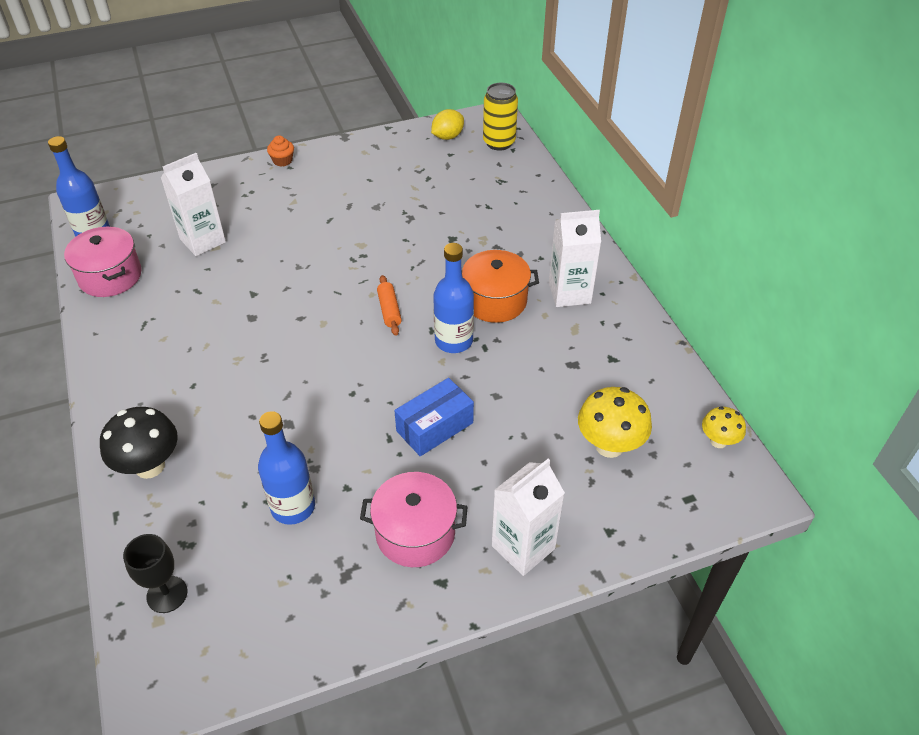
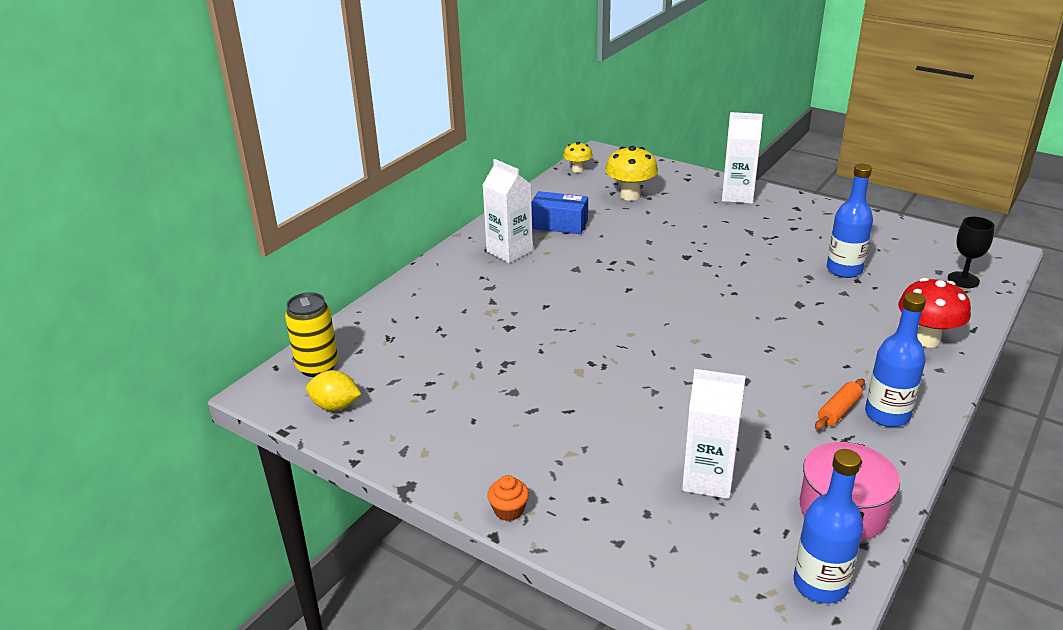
camera: 125 degrees left, 15 degrees down
black mushroom [100,407,178,479] -> red mushroom [898,278,971,348]
pink pot [360,472,468,567] -> none
orange rolling pin [377,275,402,336] -> orange rolling pin moved to [815,379,865,430]
blue box [394,378,474,456] -> blue box moved to [531,191,588,234]
blue bottle [433,243,474,353] -> blue bottle moved to [865,292,926,427]
orange pot [462,250,539,323] -> none

